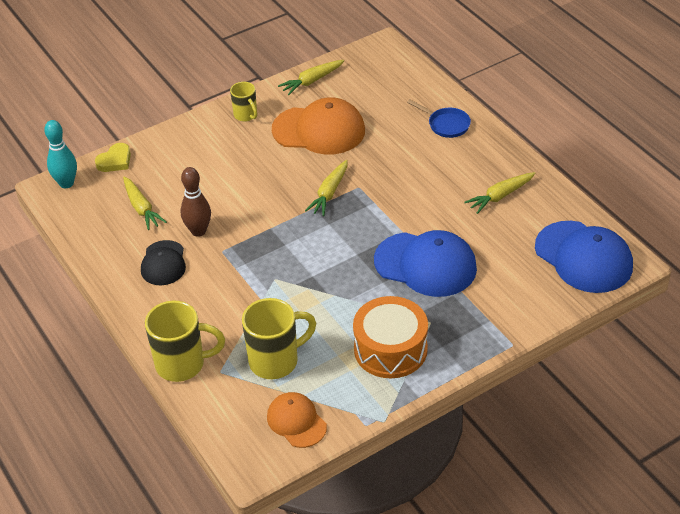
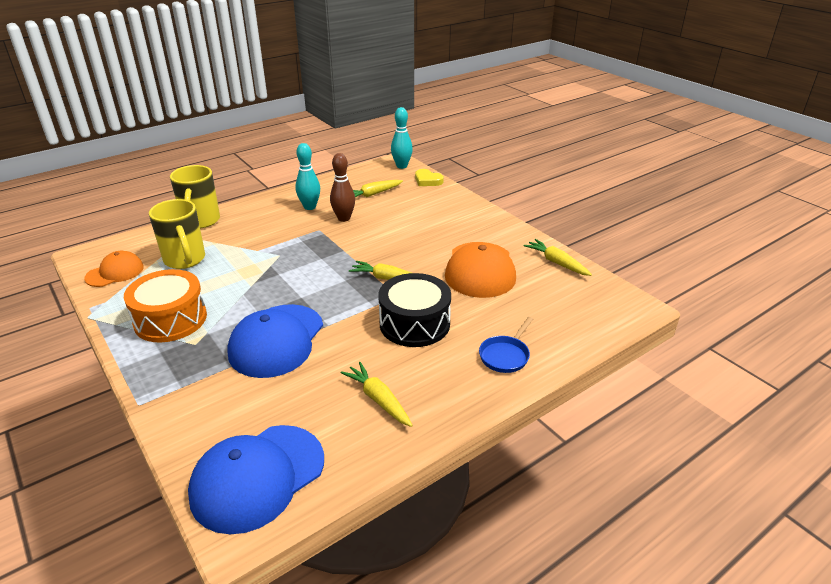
camera: 85 degrees right, 10 degrees down
black cap [141,240,186,285] -> turquoise bowling pin [295,143,320,210]
yellow mug [230,82,257,122] -> none
none -> black drum [378,273,451,347]

